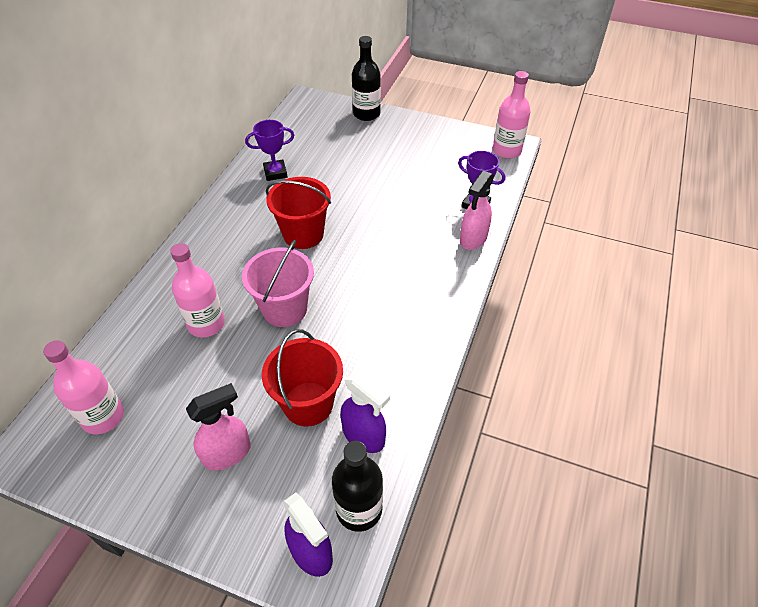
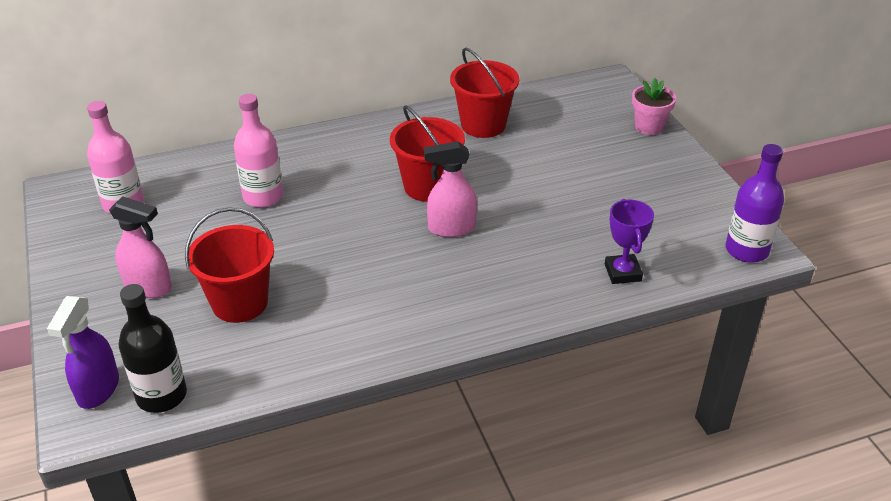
camera: 50 degrees right, 10 degrees down
pink bucket [242,240,314,327] -> none
purple trophy [245,120,294,181] -> red bucket [450,47,519,138]
purple spray bottle [341,372,390,453] -> none
black bottle [352,36,381,121] -> pink flower pot [632,78,676,135]
pink spray bottle [460,170,494,250] -> pink spray bottle moved to [424,141,477,237]
pink bottle [493,71,531,159] -> purple bottle [726,144,784,263]

